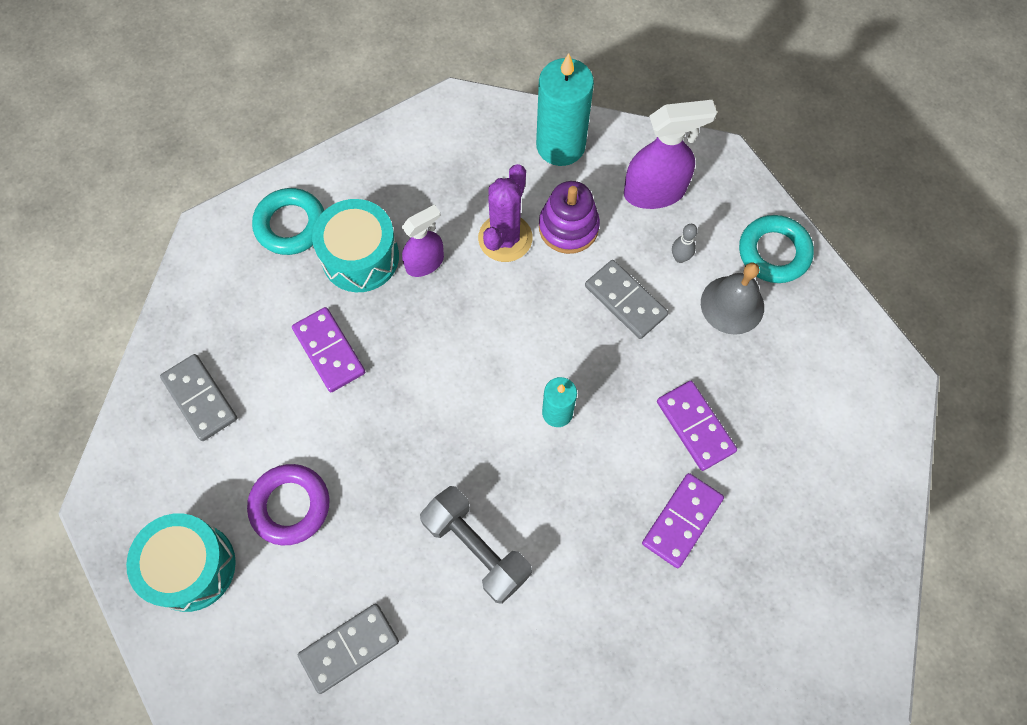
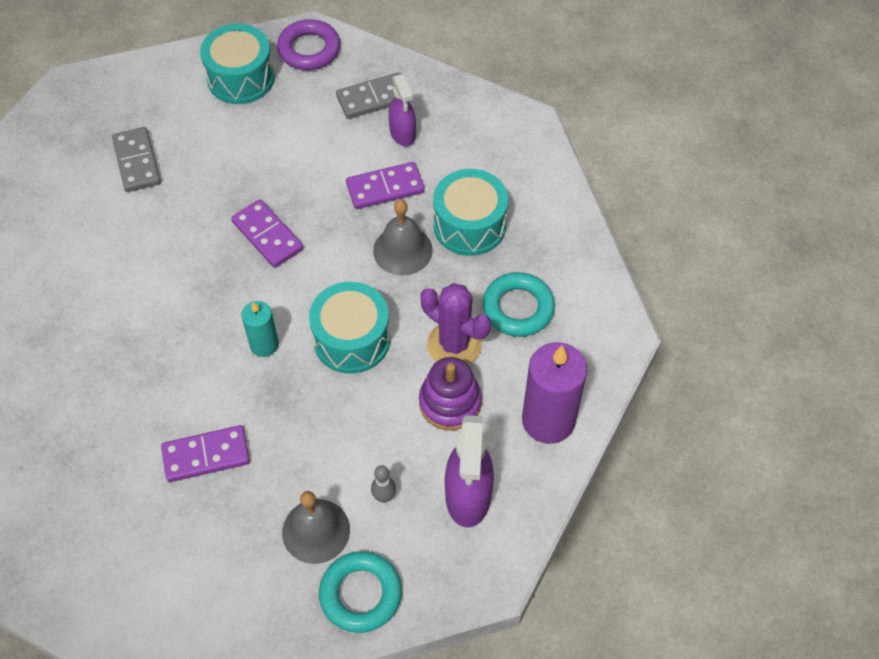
camera: 105 degrees right, 10 degrees down
purple ring [247,464,329,545] -> purple ring moved to [277,19,340,70]
turquoise ring [252,188,324,255] -> turquoise ring moved to [482,272,555,337]
purple spray bottle [401,204,444,277] -> purple spray bottle moved to [388,74,416,146]
grey dumbbell [420,486,532,604] -> none
turquoise candle [536,53,594,166] -> purple candle [522,342,587,444]
grey domino [585,260,668,339] -> none
purple domino [642,473,724,568] -> purple domino moved to [231,199,303,268]
none -> turquoise drum [309,282,390,374]
none -> grey bell [373,200,433,276]

